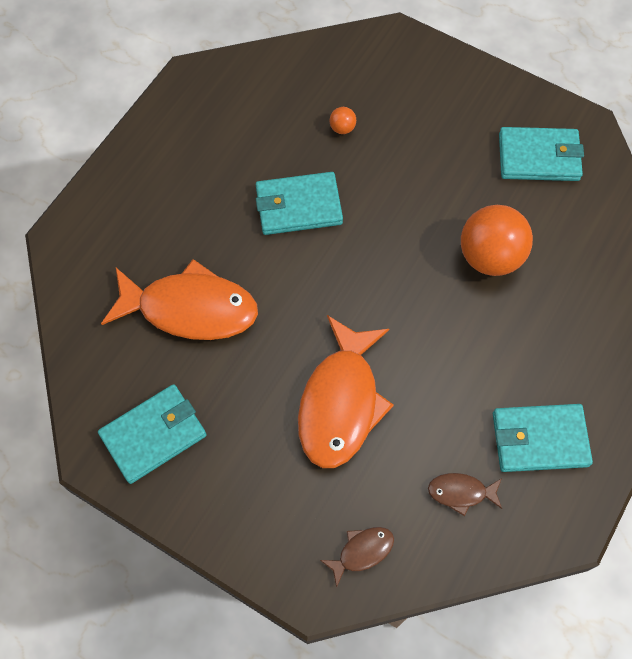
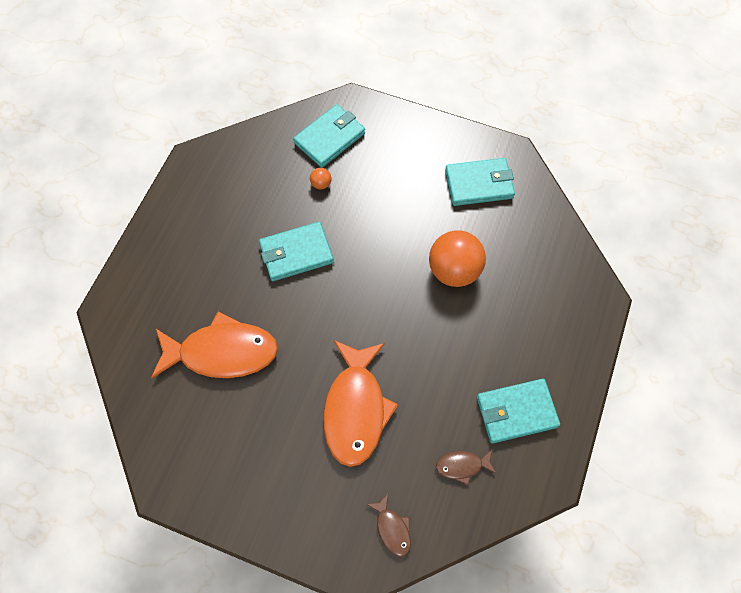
camera: 10 degrees left, 0 degrees up
turquoise wallet [98,384,206,484] -> turquoise wallet moved to [293,104,365,168]
brown fish [320,527,394,588] -> brown fish turned 105 degrees clockwise [366,493,411,557]

